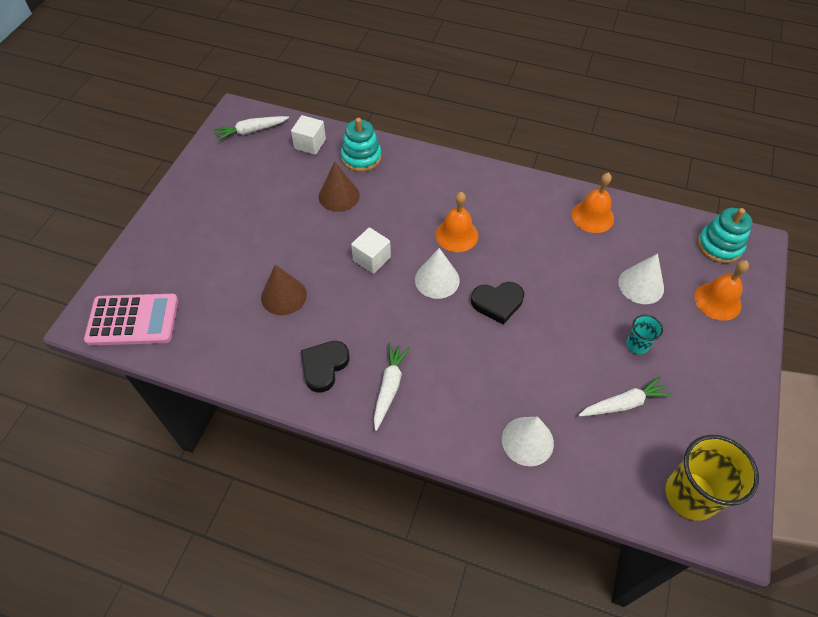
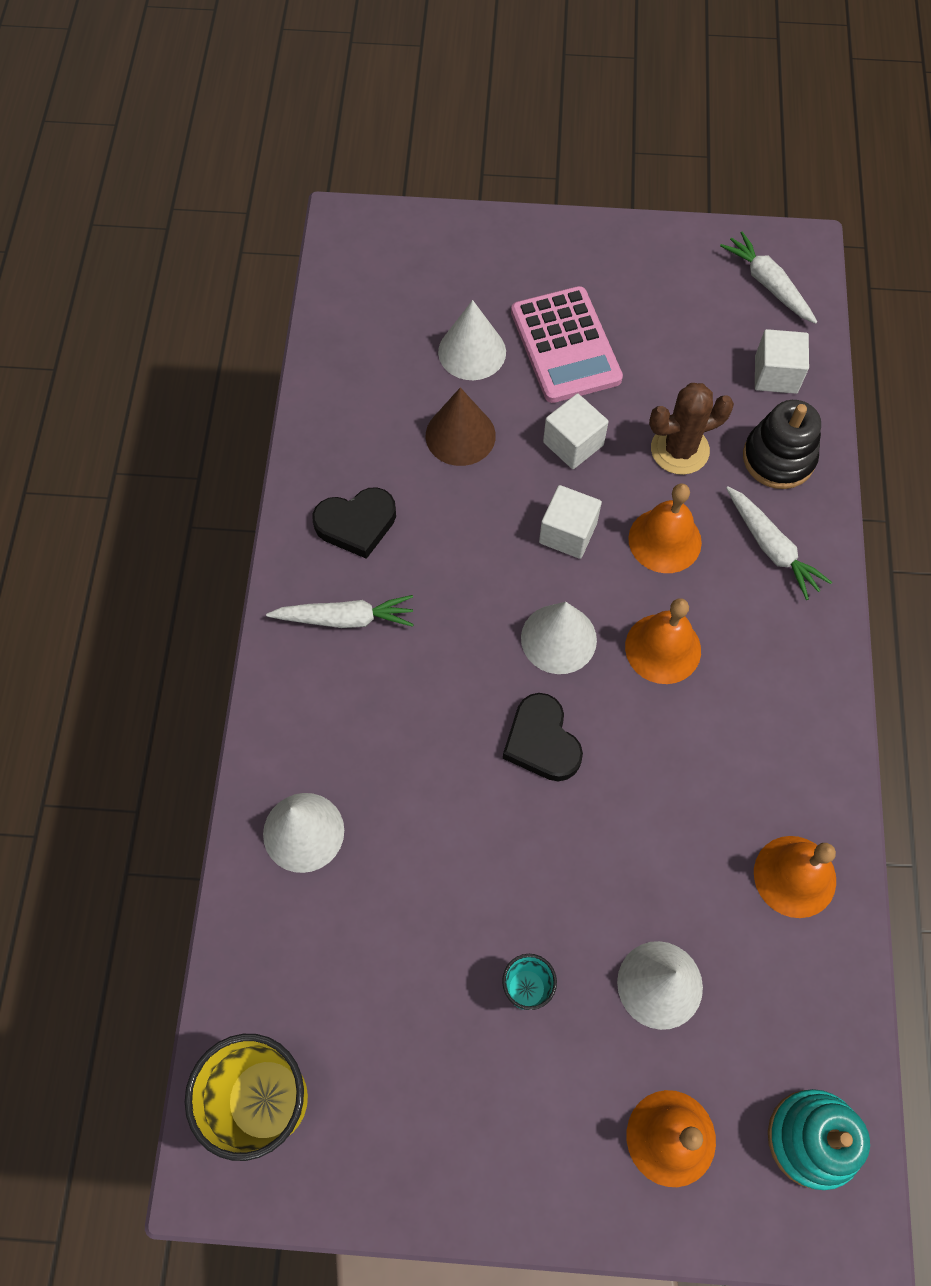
camera: 75 degrees right, 10 degrees up
pink calculator [84,294,178,346] -> pink calculator moved to [511,286,623,403]
black heart [301,341,350,393] -> black heart turned 150 degrees clockwise [312,487,396,559]
brown cone [319,162,360,212] -> brown cactus [649,383,734,475]
turquoise stacking toy [341,118,382,172] -> black stacking toy [743,400,821,489]
white carrot [579,377,672,417] -> white carrot moved to [726,486,832,600]
none -> white cone [438,300,506,380]
none -> white cube [543,394,609,469]
none -> orange bell [628,483,702,573]

